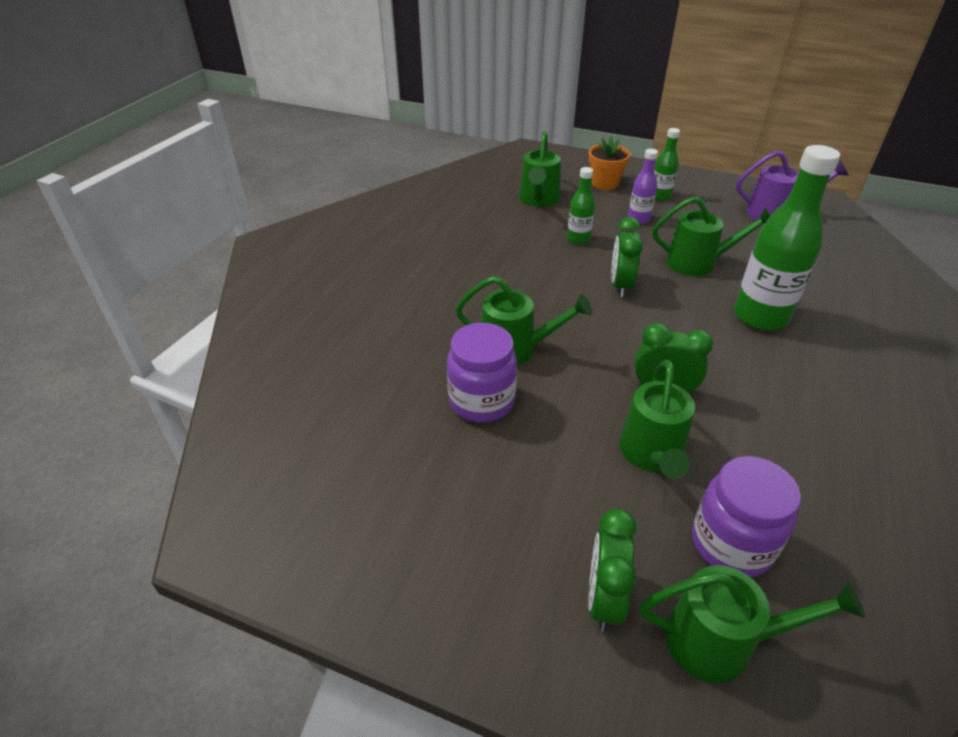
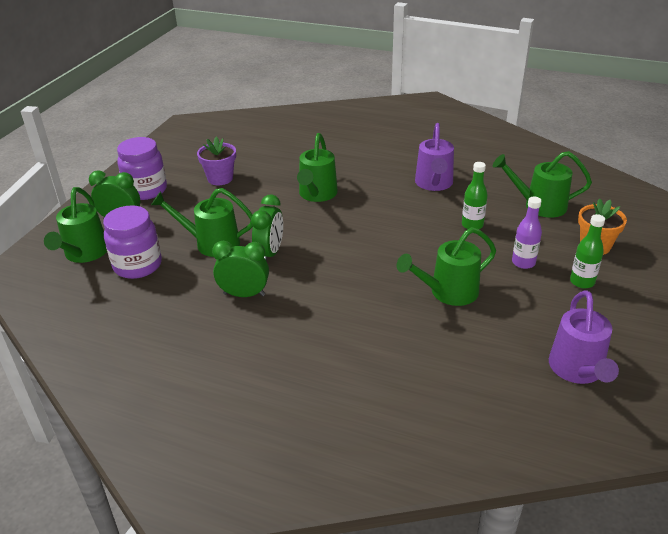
camera: 90 degrees right, 5 degrees down
purple jar [447,323,517,423] -> purple jar moved to [117,137,167,200]
green clock [611,217,643,297] -> green clock moved to [212,241,269,297]
green watering can [652,196,771,276] -> green watering can turned 60 degrees clockwise [397,227,496,306]
green bottle [734,145,840,331] -> none
none -> purple flower pot [197,137,236,185]
none -> purple watering can [415,123,454,191]

